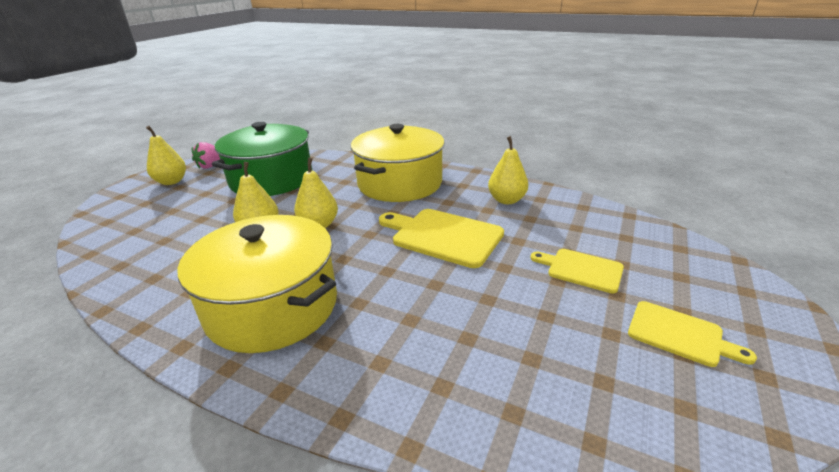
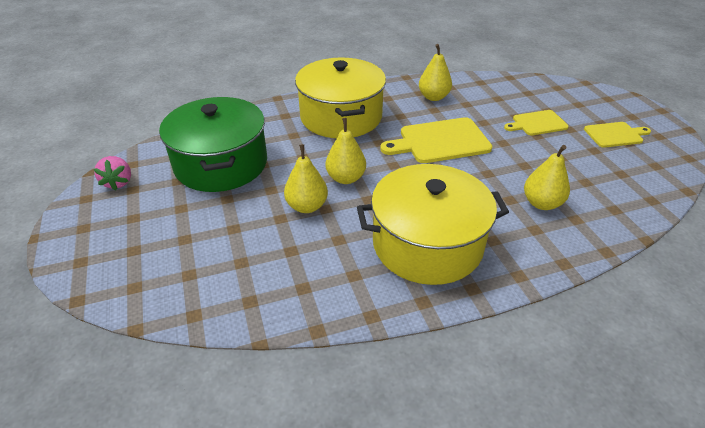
camera: 45 degrees left, 10 degrees up
yellow pear [146,126,186,185] -> yellow pear moved to [524,145,570,210]

